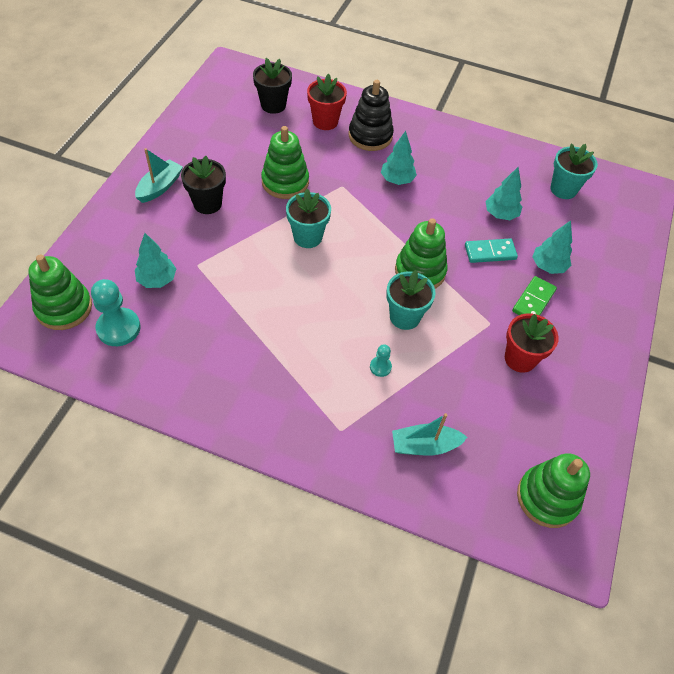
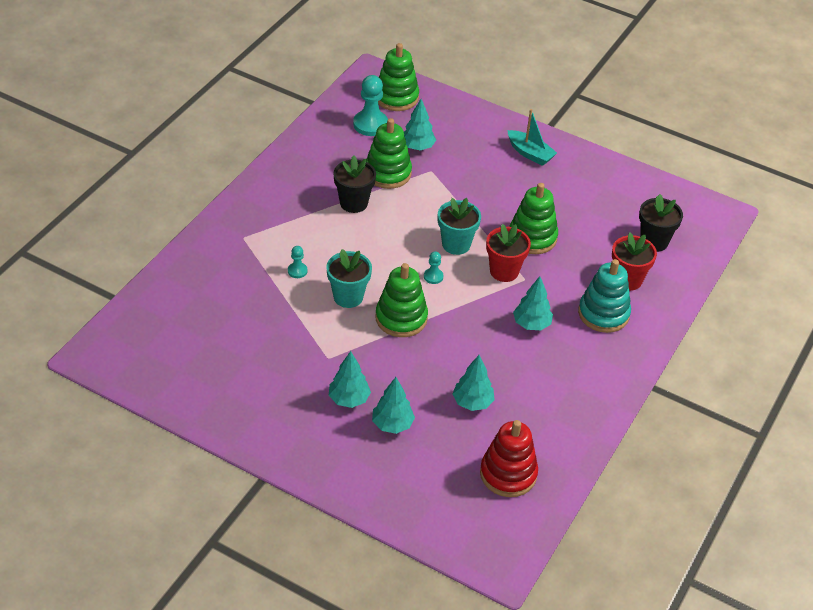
camera: 100 degrees right, 10 degrees down
black flower pot [181,156,226,214] -> black flower pot moved to [333,155,376,213]
black stacking toy [349,80,394,151] -> turquoise stacking toy [578,259,631,333]
turquoise boat [392,413,467,455] -> none
turquoise domino [465,238,518,263] -> none
red flower pot [505,313,559,373] -> red flower pot moved to [486,224,531,282]
green domino [512,276,557,315] -> turquoise tree [329,351,371,408]
green stacking toy [517,453,590,528] -> green stacking toy moved to [366,118,412,189]
turquoise flower pot [550,144,598,199] -> red stacking toy [480,420,538,497]
none -> turquoise pawn [424,251,443,284]

